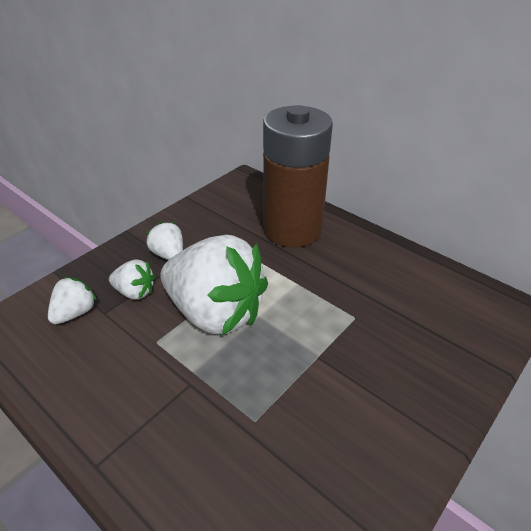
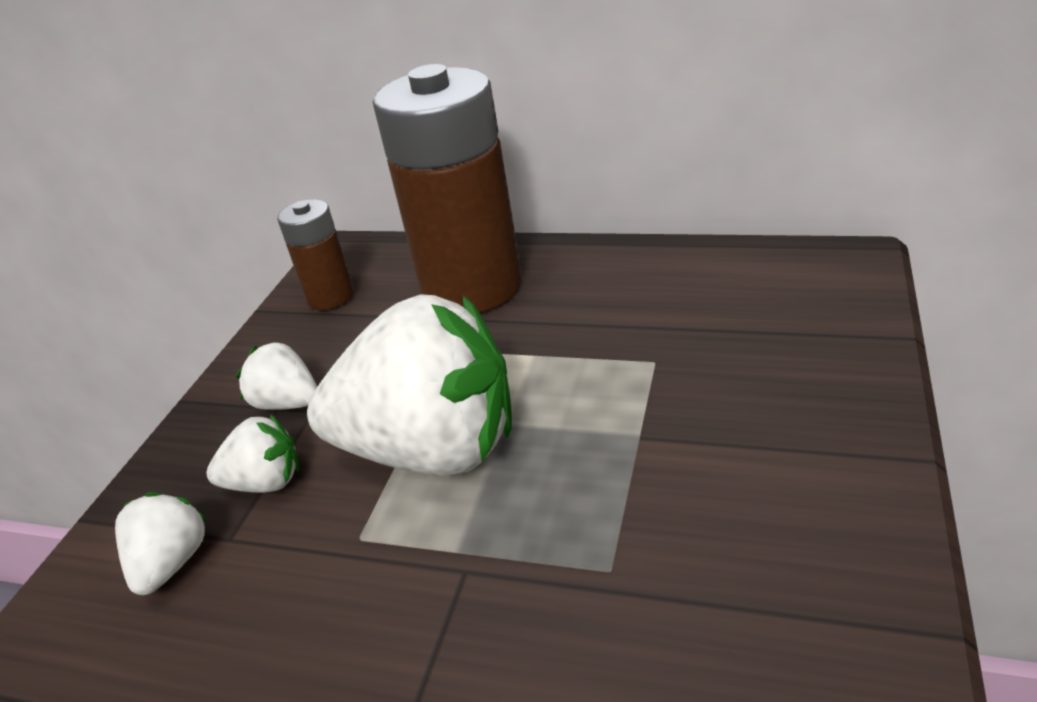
camera: 20 degrees left, 5 degrees down
none -> brown battery [277,199,354,310]

